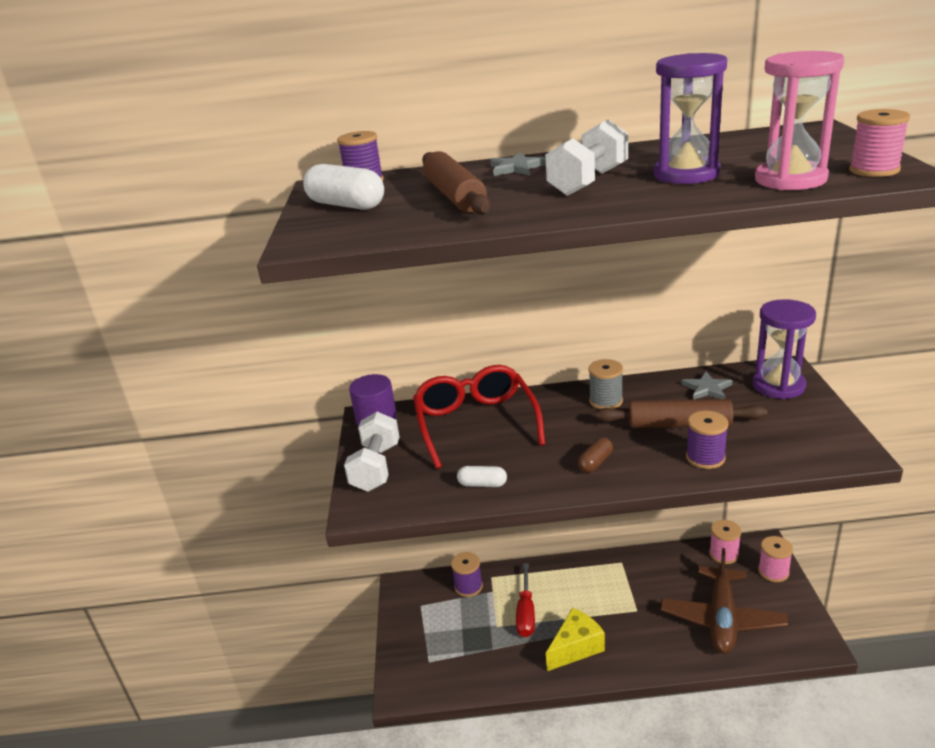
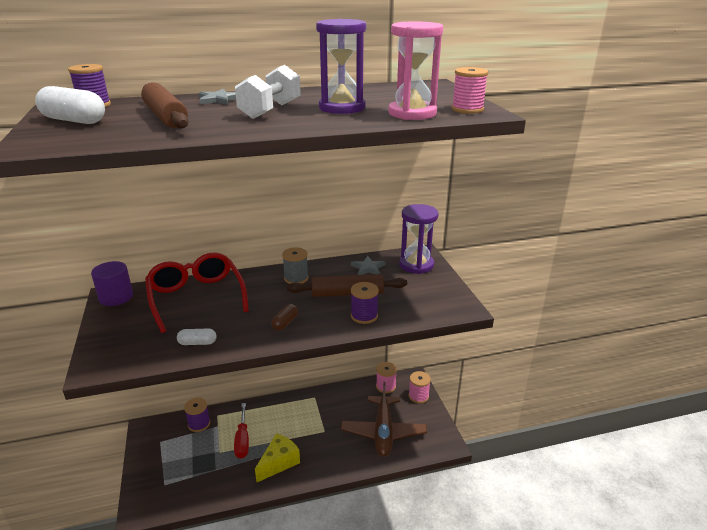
camera: 15 degrees left, 0 degrees up
white dumbbell [344,412,399,492] -> none

